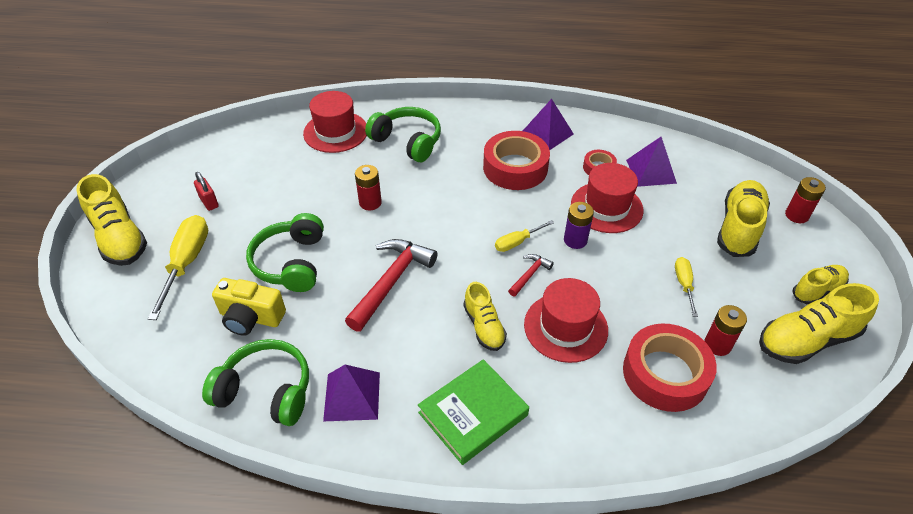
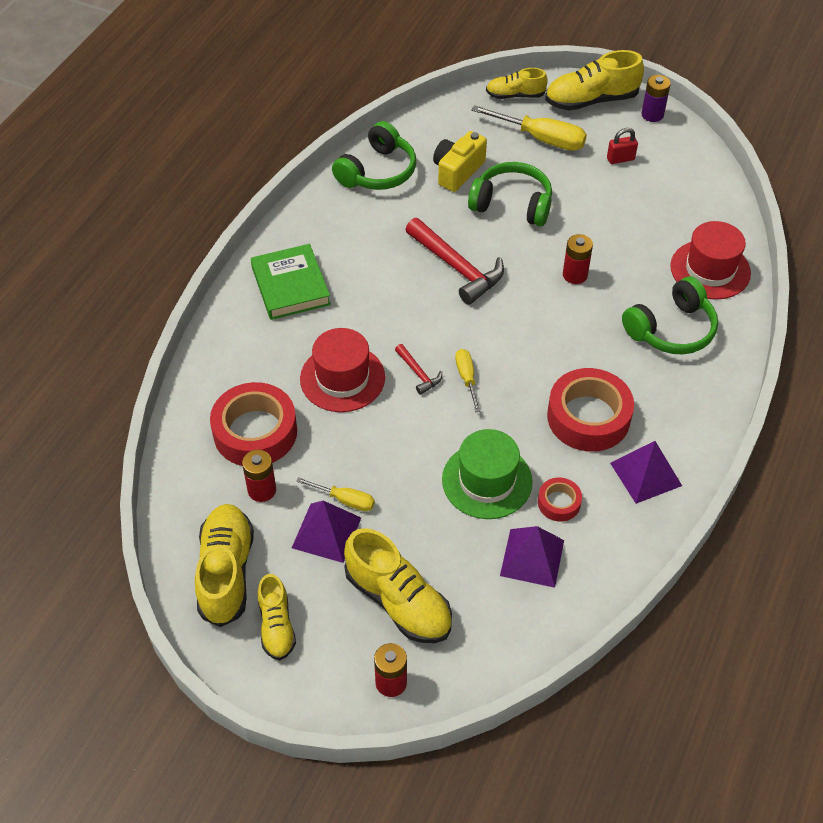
camera: 110 degrees right, 5 degrees up
purple pyramid [323,365,380,421] -> purple pyramid moved to [292,500,361,563]
yellow shoe [464,282,507,351] -> yellow shoe moved to [486,68,548,99]
purple battery [564,202,594,249] -> purple battery moved to [641,75,671,122]
red hat [571,163,643,233] -> green hat [442,429,533,519]

